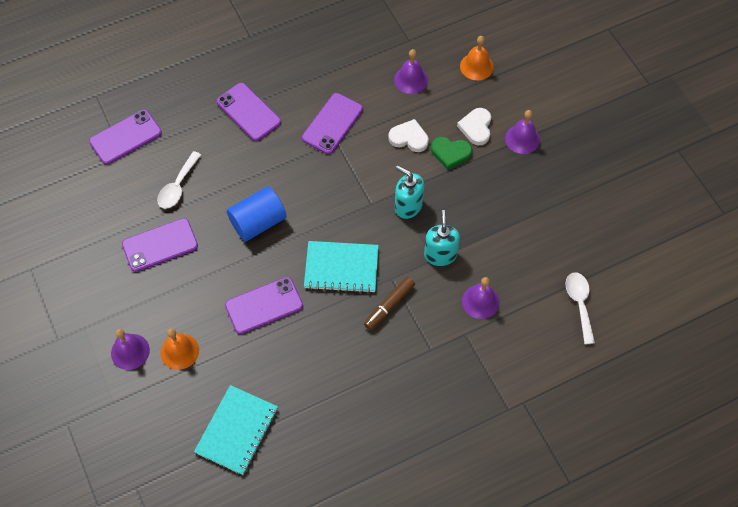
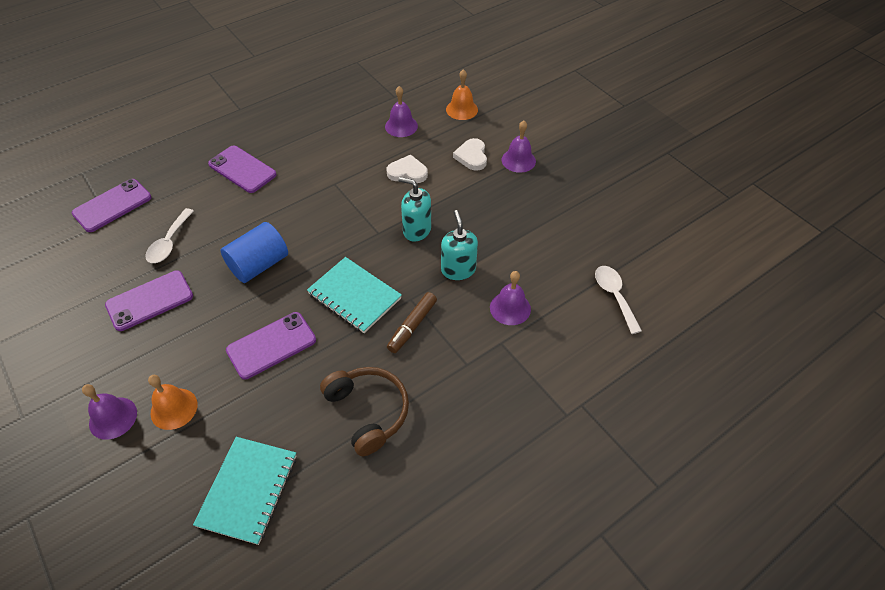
camera: 10 degrees left, 10 degrees down
purple phone [302,93,363,154] -> none
turquoise notebook [304,241,379,293] -> turquoise notebook turned 45 degrees clockwise [307,257,402,333]
green heart [431,137,472,170] -> none
none -> brown headphones [320,367,409,456]

